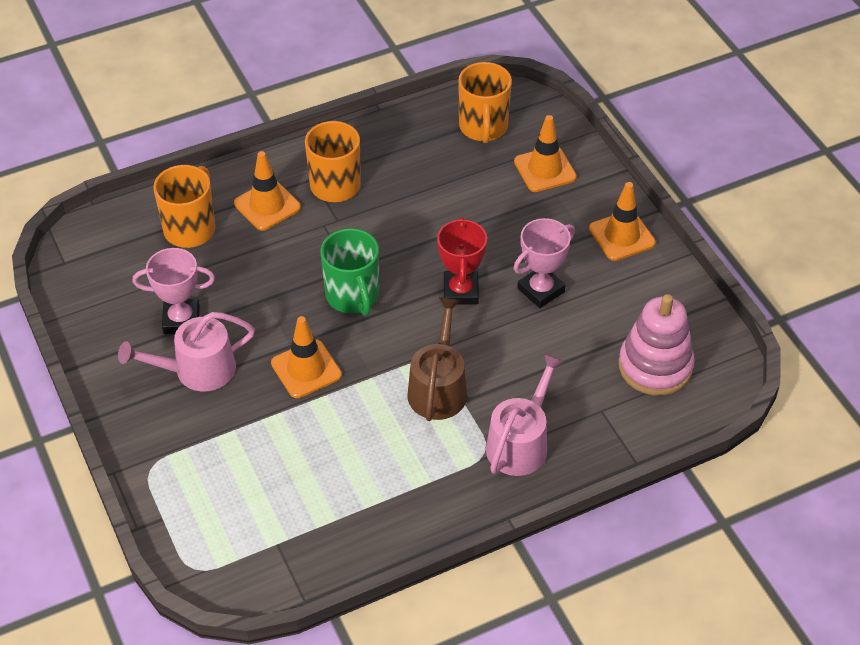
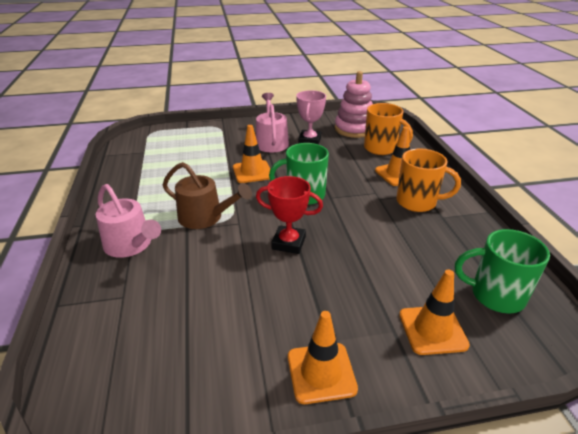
camera: 105 degrees right, 15 degrees down
orange mug [458,62,512,143] -> green mug [455,229,550,314]
pink trophy [514,218,575,308] -> none
pink stacking toy [618,294,695,396] -> pink stacking toy moved to [335,71,373,138]

